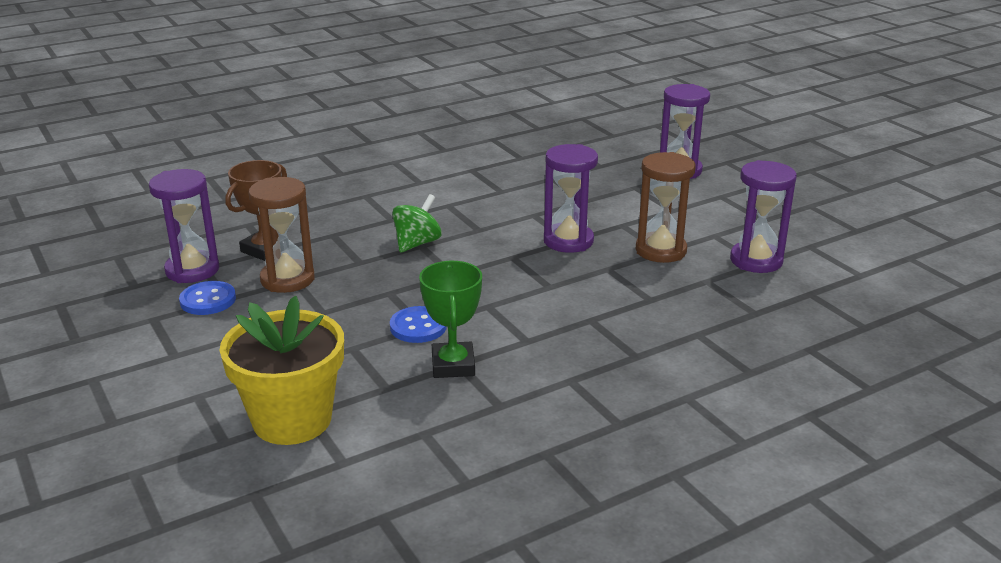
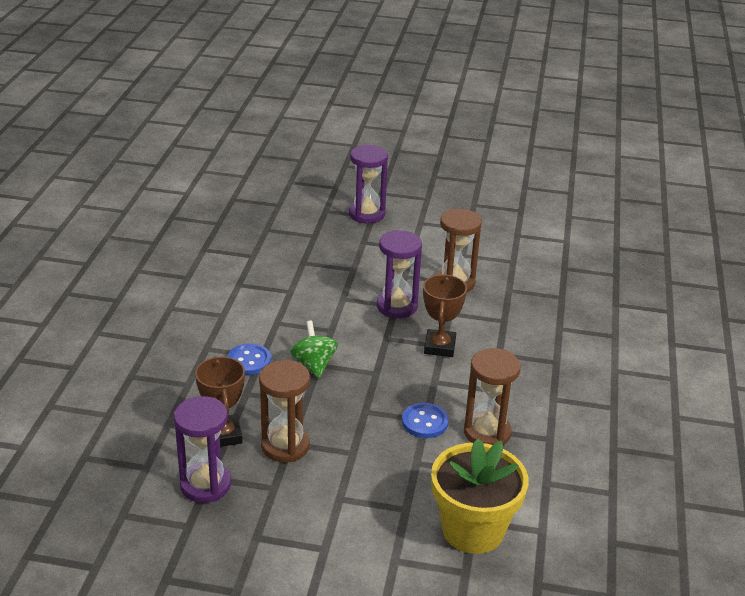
camera: 50 degrees left, 5 degrees up
blue button [179,281,236,315] -> blue button moved to [227,343,271,375]
green trophy [419,261,482,378] -> brown hourglass [464,348,521,445]
purple hourglass [730,160,797,273] -> none
none -> brown trophy [423,274,467,357]

